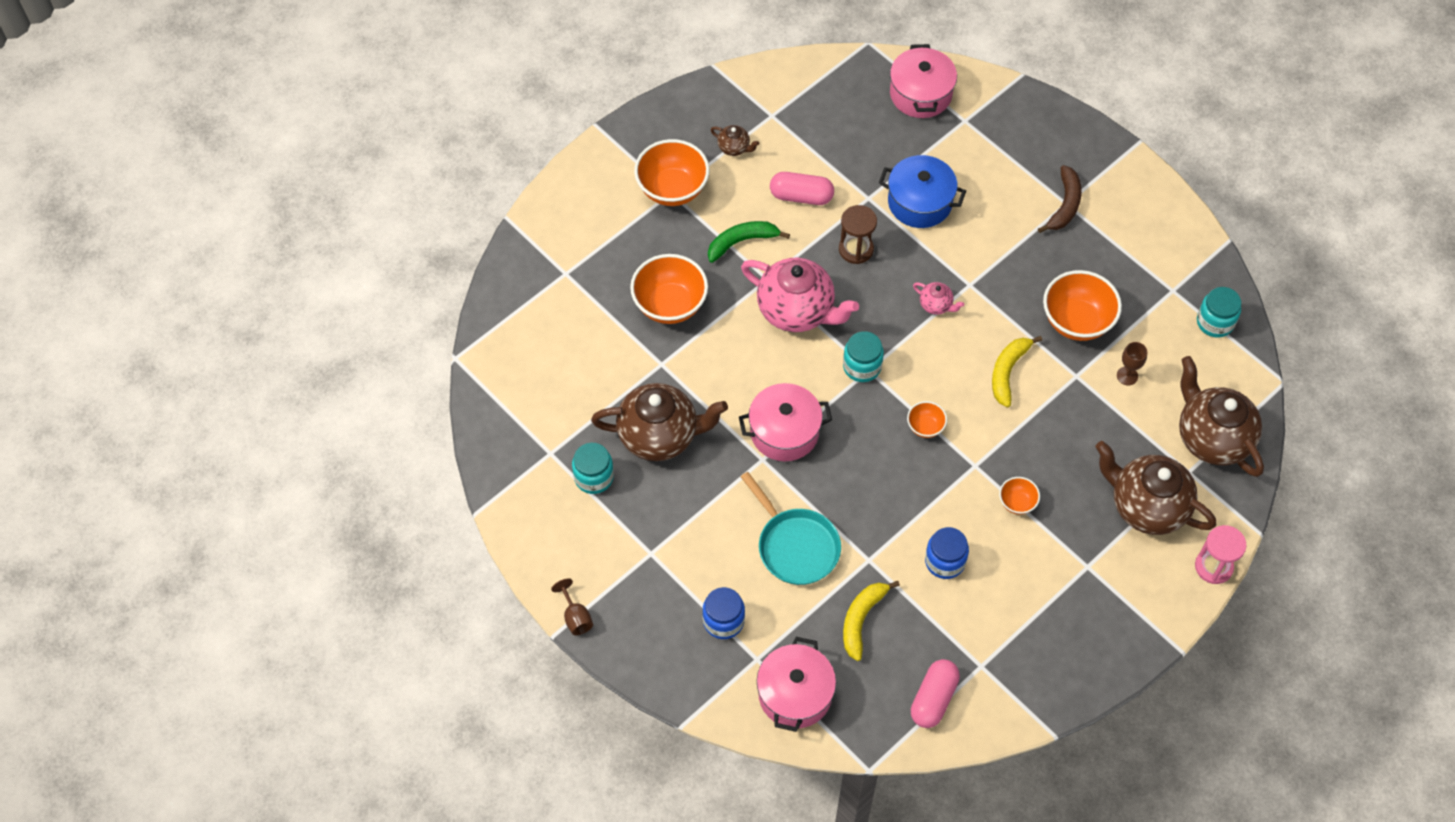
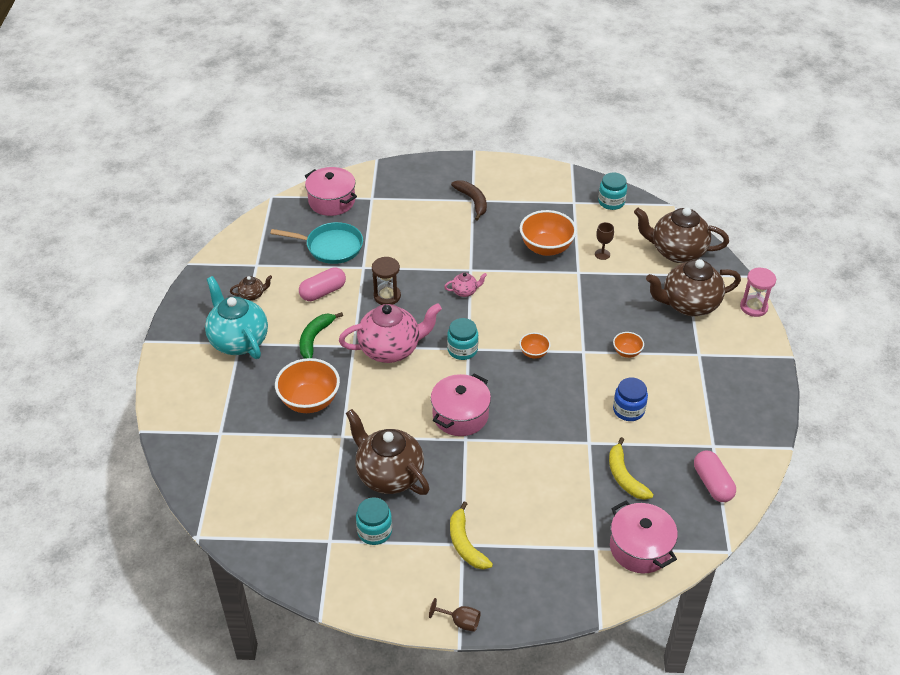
camera: 45 degrees left, 15 degrees down
brown teapot [591,383,728,461] -> brown teapot turned 90 degrees counterclockwise [346,409,430,495]
orange bowl [634,139,710,206] -> turquoise teapot [205,276,268,359]
blue jar [702,587,745,639] -> none
turquoise pan [741,472,841,585] -> turquoise pan moved to [270,222,363,264]
blue pot [879,155,966,228] -> none
yellow banana [992,336,1042,407] -> yellow banana moved to [450,501,493,569]

